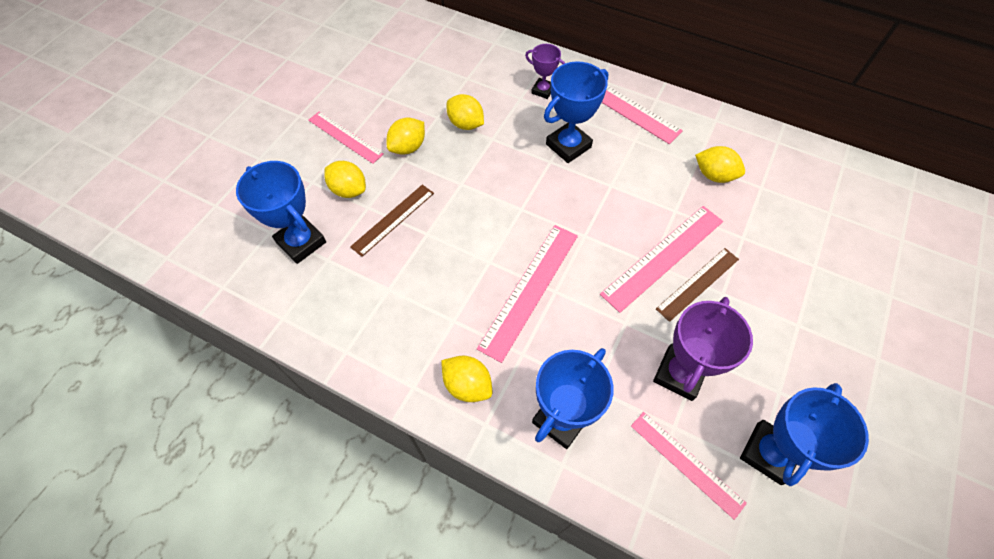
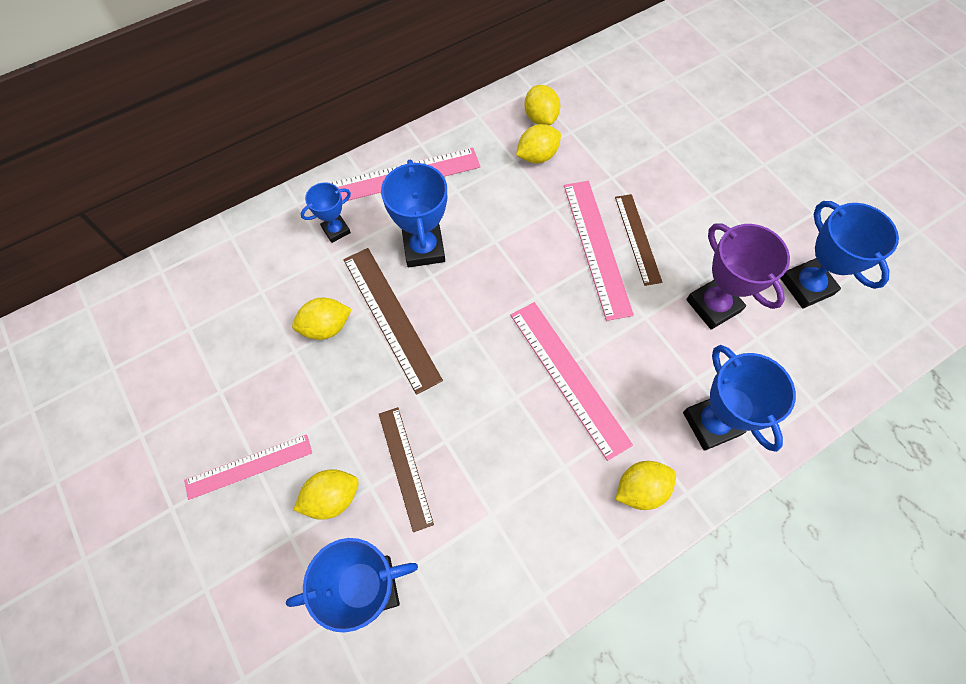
camera: 60 degrees left, 5 degrees up
yellow lemon [387,117,425,155] -> yellow lemon moved to [524,85,560,125]
purple trophy [525,44,565,99] -> blue trophy [301,183,351,243]
pink ruler [631,412,747,520] -> none
none -> brown ruler [343,248,443,395]

